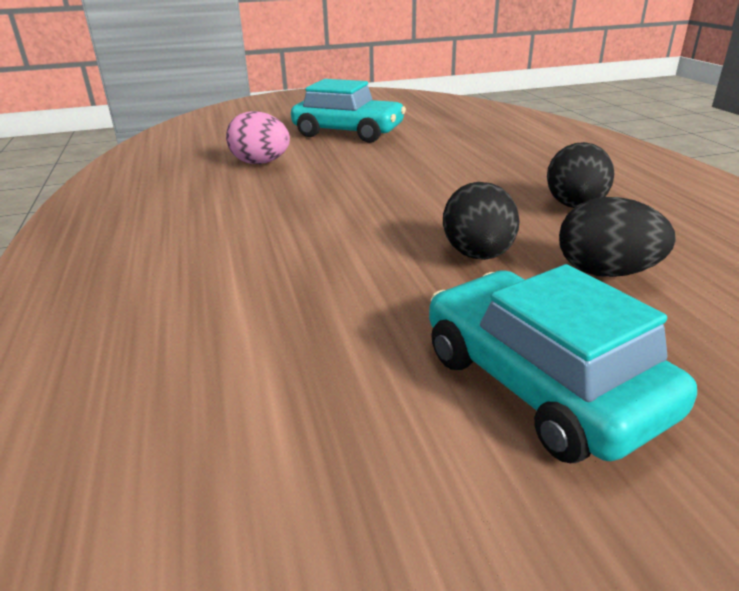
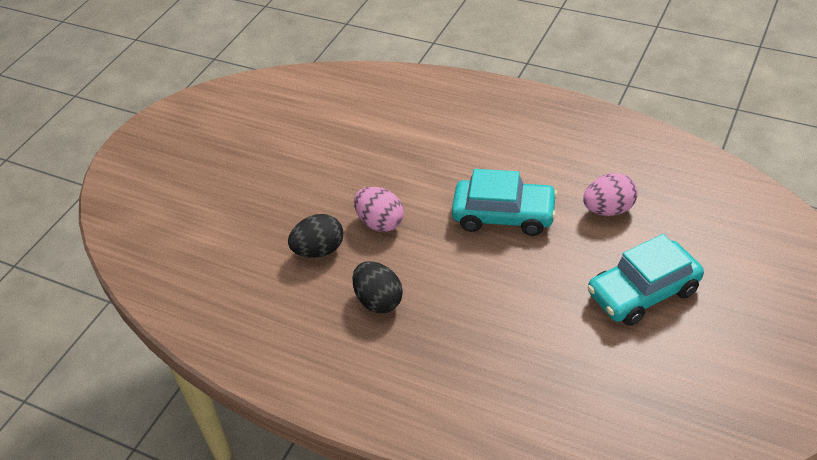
camera: 135 degrees right, 15 degrees up
turquoise car [429,264,697,463] -> turquoise car moved to [452,169,558,236]
black egg [443,182,520,260] -> pink egg [354,187,404,232]

